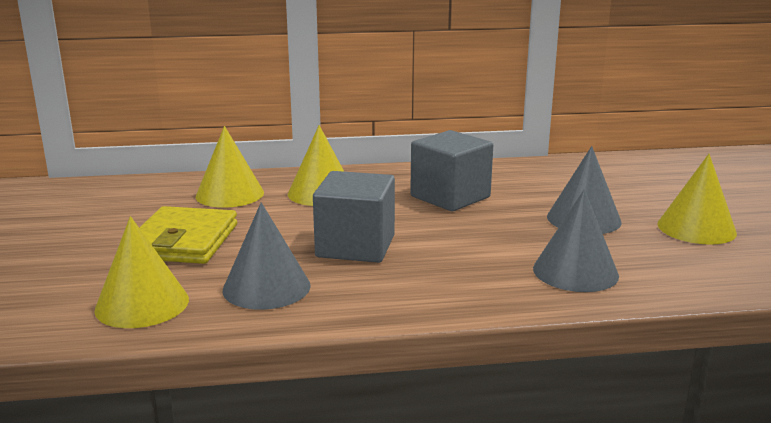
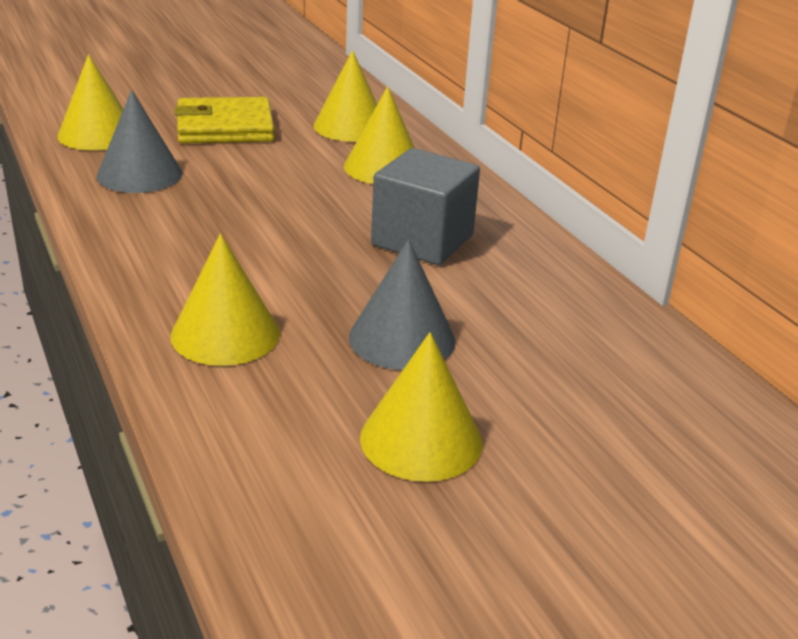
camera: 70 degrees right, 10 degrees up
grey cube [313,171,395,263] -> none
grey cone [533,189,619,292] -> yellow cone [171,233,280,366]

